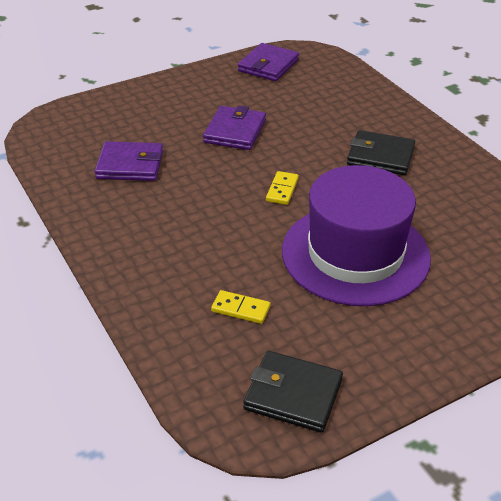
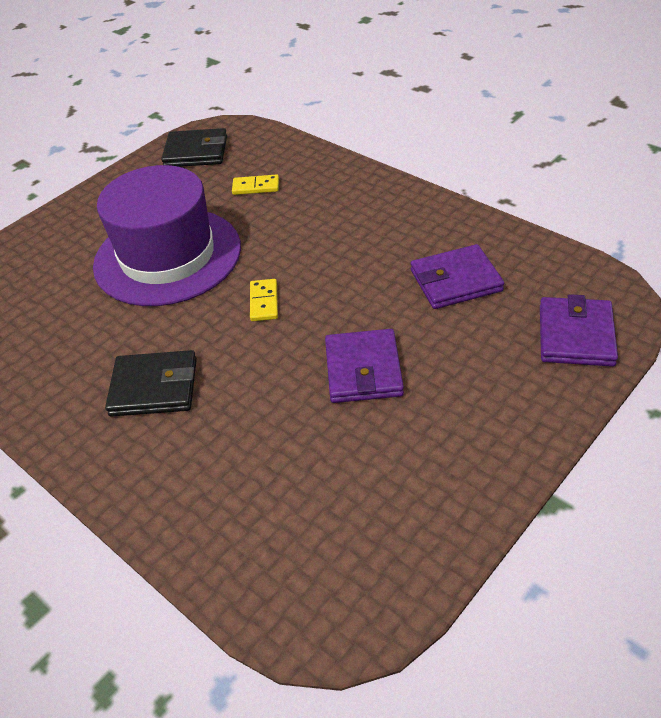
camera: 165 degrees right, 5 degrees up
purple wallet [238,43,299,81] -> purple wallet moved to [540,294,618,367]

